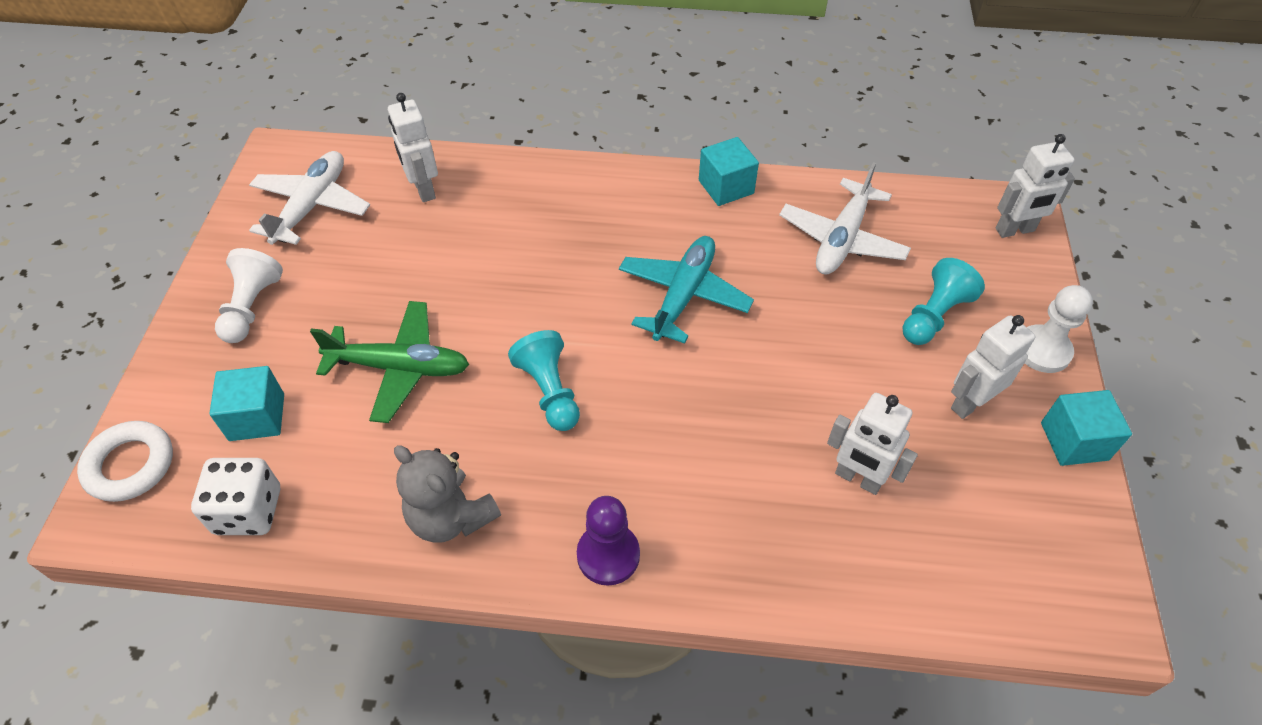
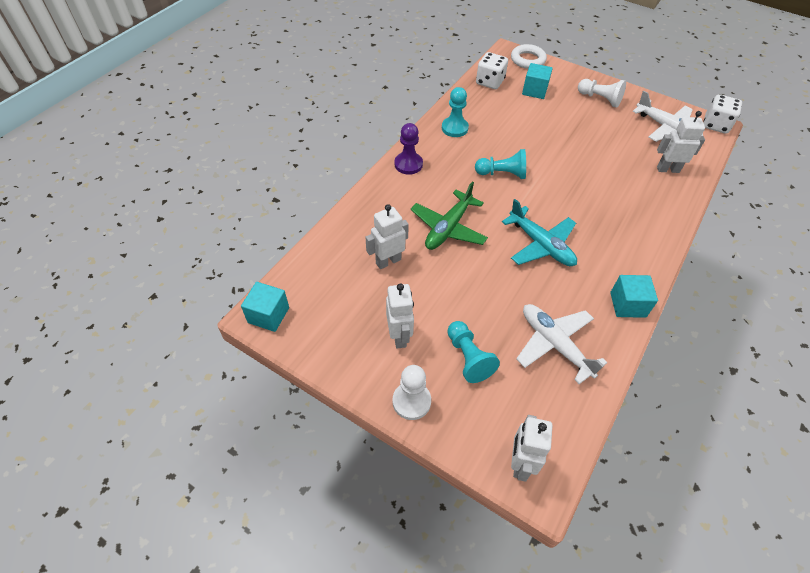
camera: 115 degrees right, 0 degrees up
green plane [310,301,469,423] -> green plane moved to [411,181,488,250]
grey teddy bear [394,445,501,543] -> turquoise pawn [442,87,469,137]
turquoise cube [1041,390,1132,466] -> turquoise cube moved to [241,282,289,332]
none -> white dice [703,94,742,134]

